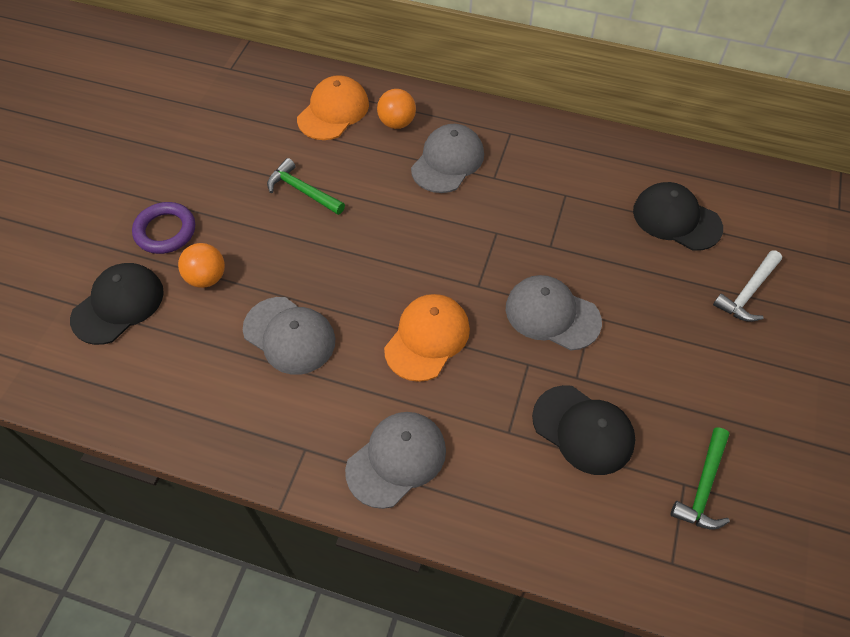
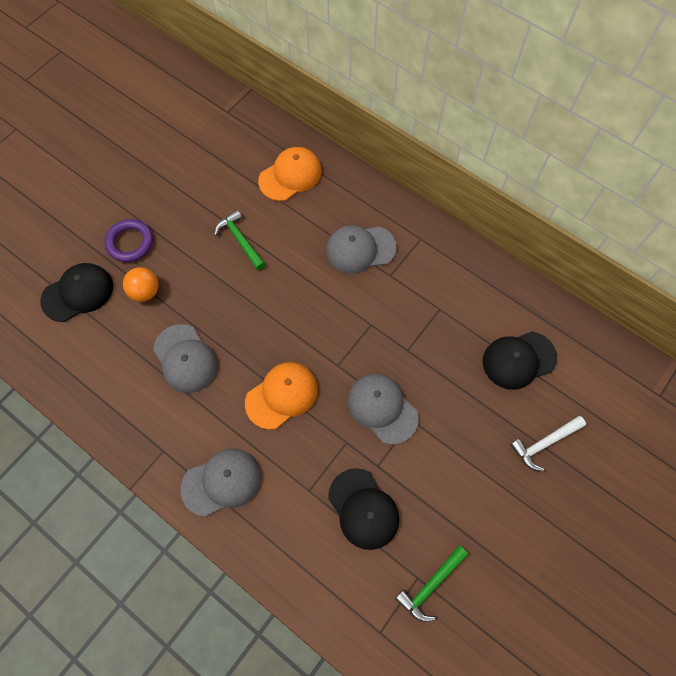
camera: 20 degrees right, 10 degrees up
orange ball [377,89,416,129] -> none
grey cap [411,124,484,193] -> grey cap turned 150 degrees counterclockwise [326,225,397,274]
black cap [633,182,723,251] -> black cap turned 75 degrees counterclockwise [483,331,557,390]

